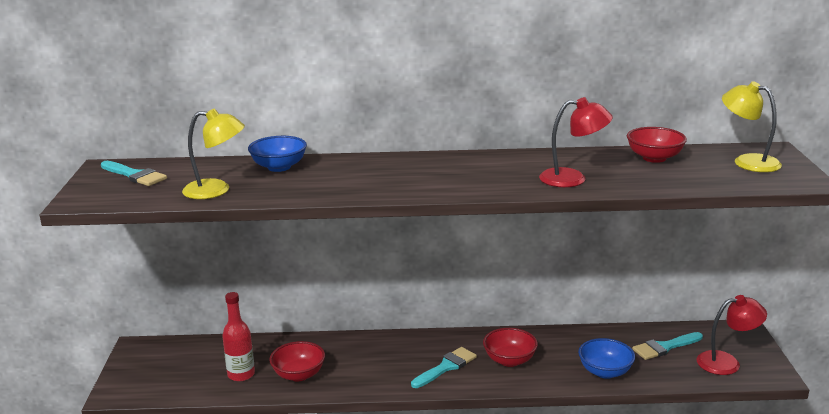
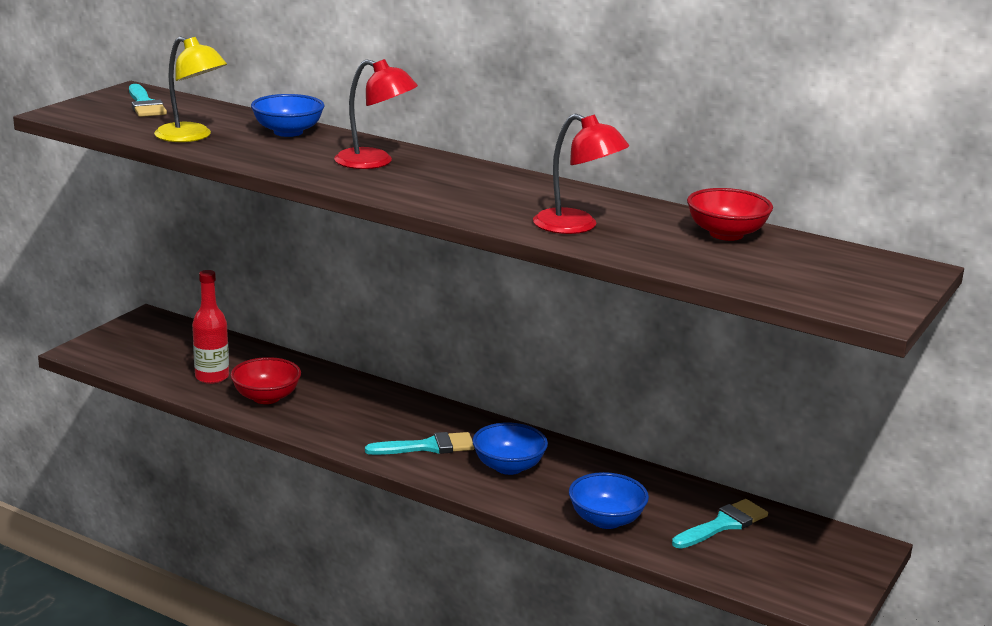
camera: 30 degrees right, 0 degrees up
red bowl [483,328,538,367] -> blue bowl [472,423,548,475]
turquoise brush [632,332,703,360] -> turquoise brush turned 135 degrees clockwise [672,499,768,549]
red lamp [697,295,767,375] -> red lamp moved to [334,59,418,169]
yellow lamp [722,81,782,172] -> none

